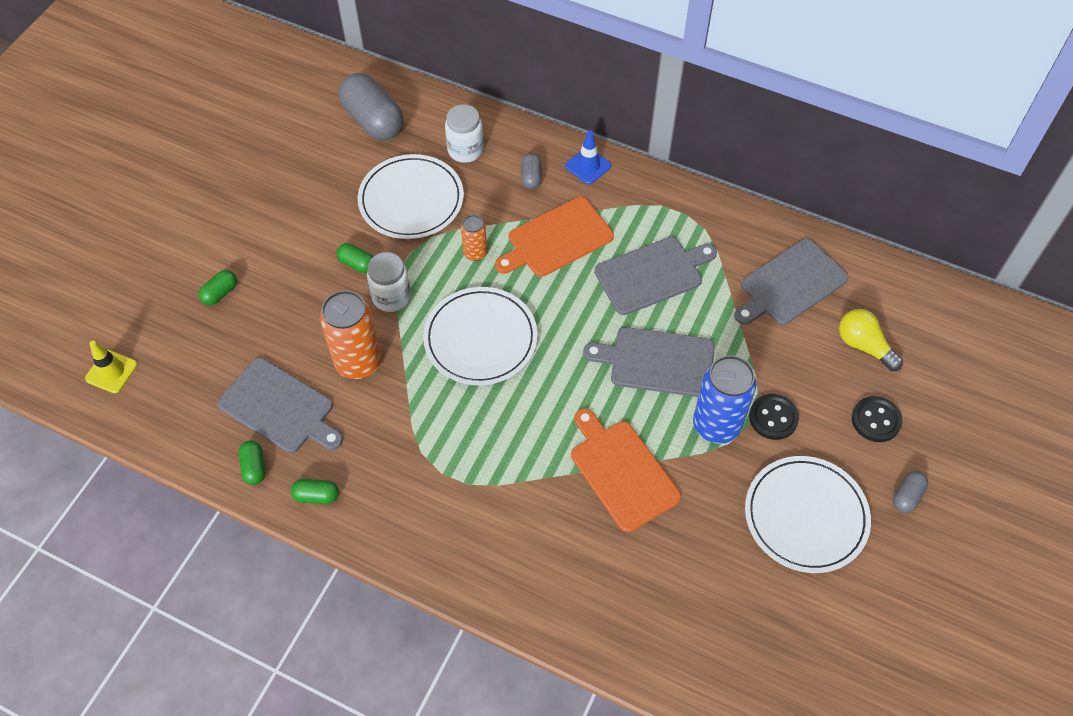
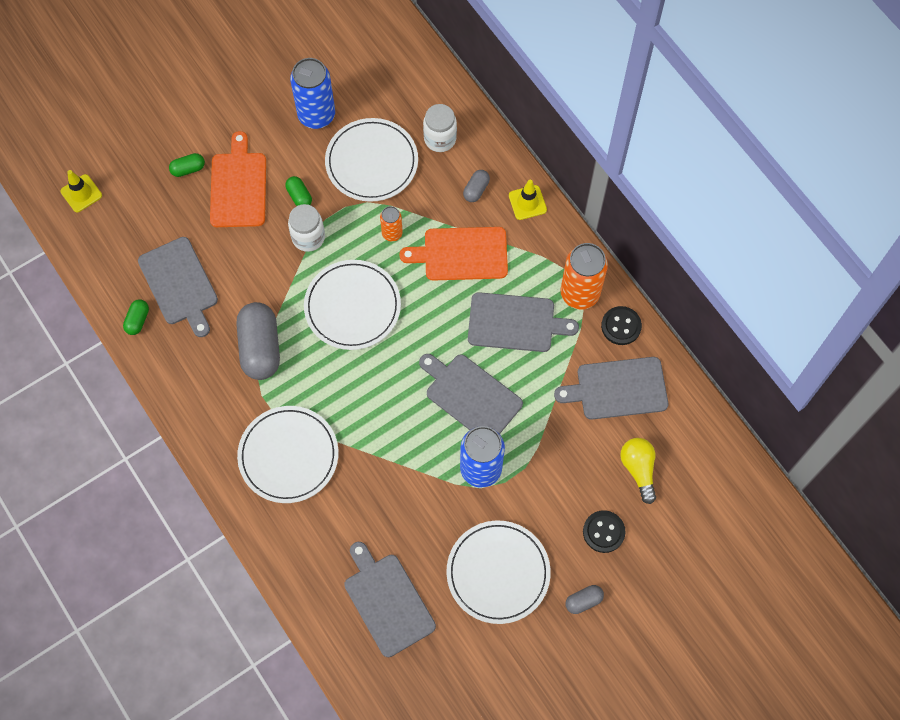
camera: 30 degrees right, 10 degrees up
green capsule [291,479,339,504] -> none
orange can [320,290,381,379] -> orange can moved to [561,243,608,310]
grey capsule [339,73,404,140] -> grey capsule moved to [236,302,280,380]
blue traffic cone [565,130,611,184] -> yellow traffic cone [509,179,547,220]
orange cutting board [571,409,681,532] -> orange cutting board moved to [210,131,266,227]
black button [749,394,799,440] -> black button moved to [601,306,642,345]
none -> white plate [237,406,339,503]
none -> blue can [290,58,335,129]
none -> grey cutting board [344,542,436,657]

